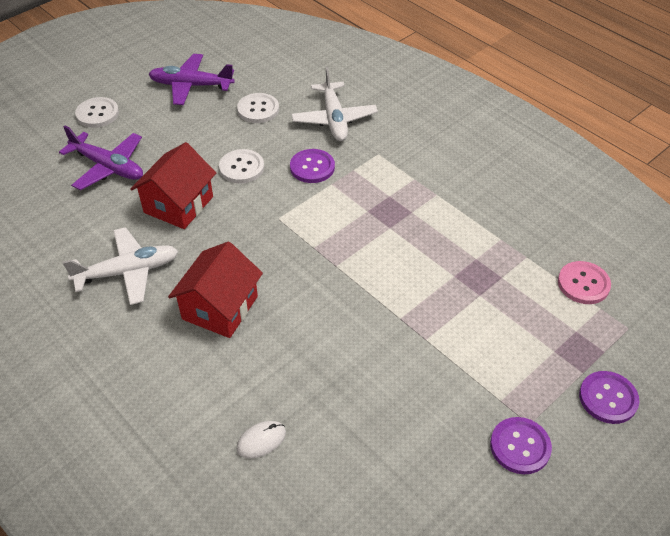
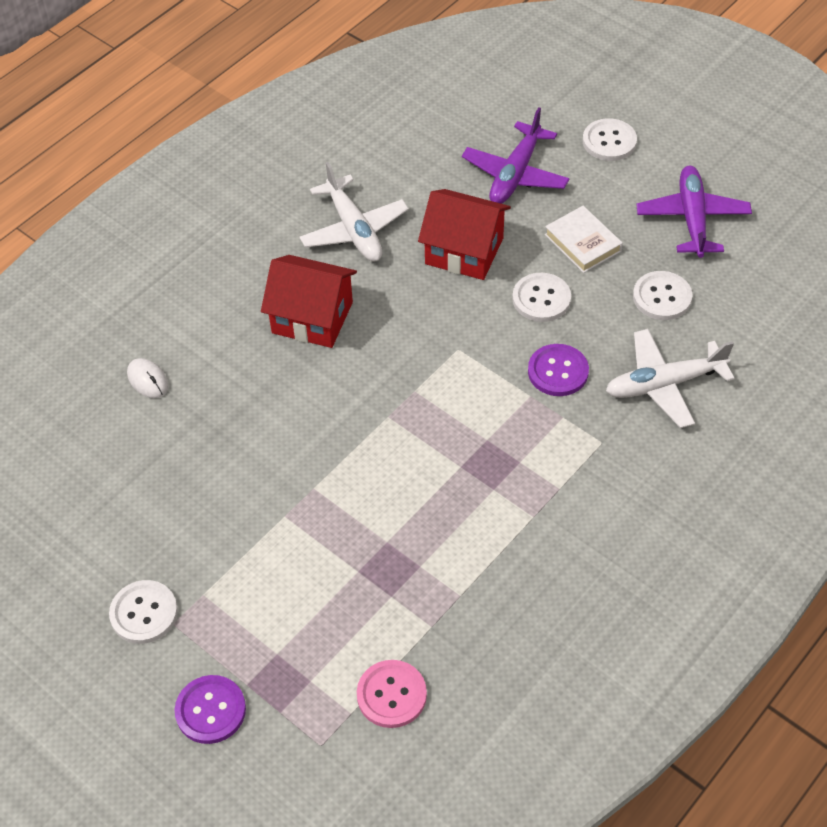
camera: 85 degrees right, 5 degrees up
purple button [490,417,552,474] -> white button [109,580,178,644]
none -> white book [545,206,623,273]

